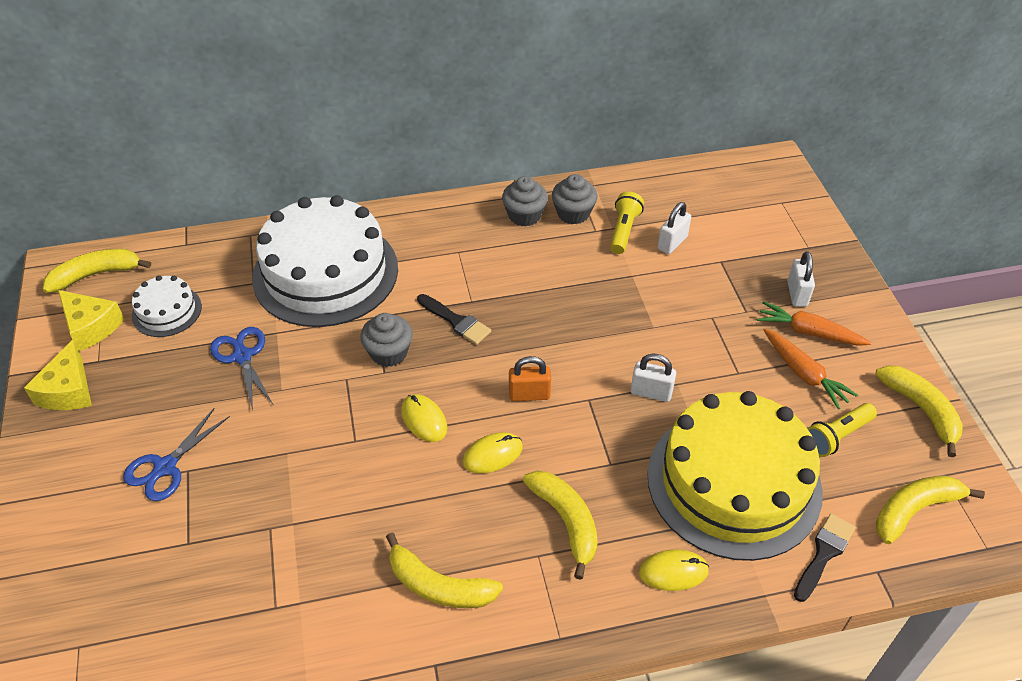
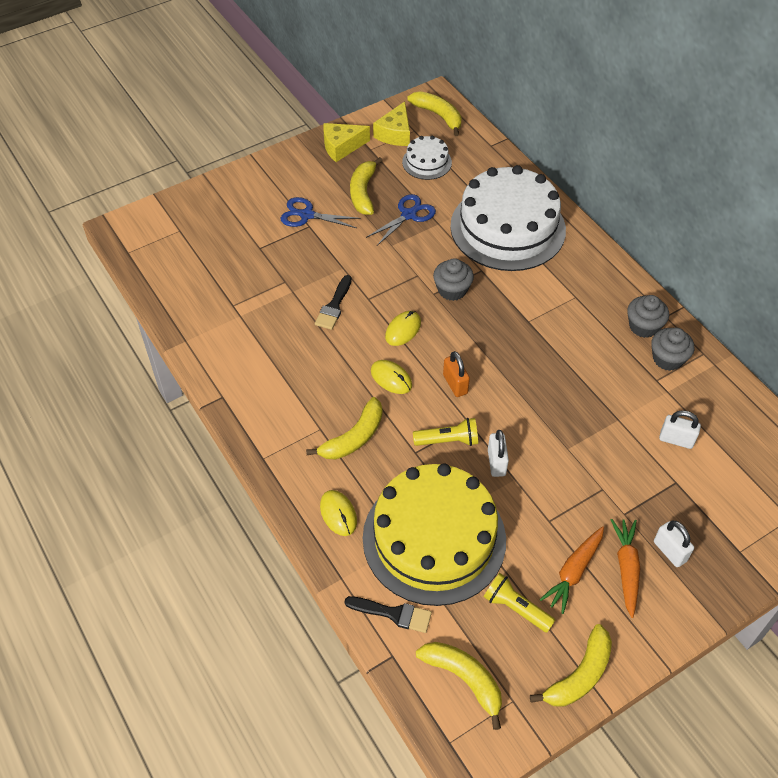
camera: 70 degrees right, 5 degrees up
yellow banana [386,533,503,608] -> yellow banana moved to [350,157,383,215]
black brush [417,294,491,345] -> black brush moved to [315,275,352,330]
yellow flashlight [610,192,644,254] -> yellow flashlight moved to [413,418,478,446]
white padlock [787,251,815,307] -> white padlock turned 75 degrees clockwise [654,521,694,567]

